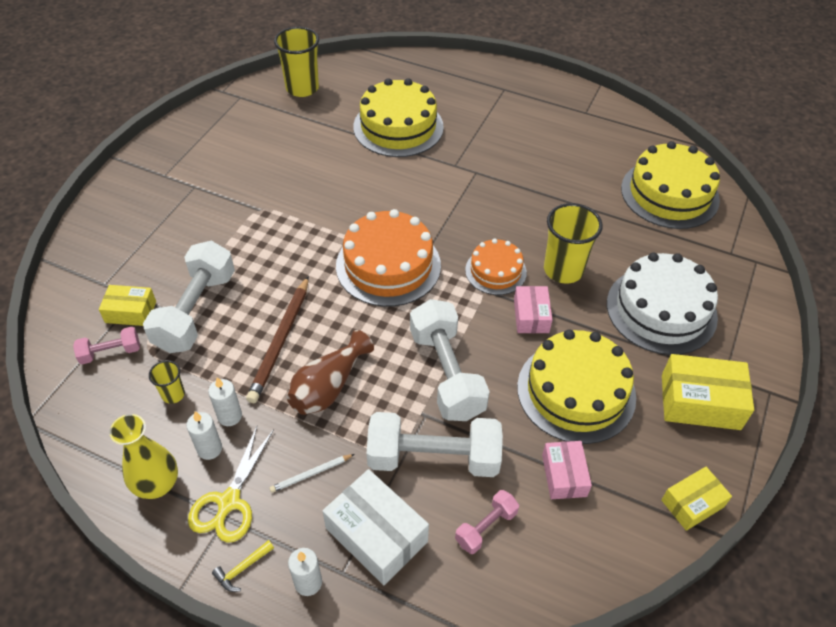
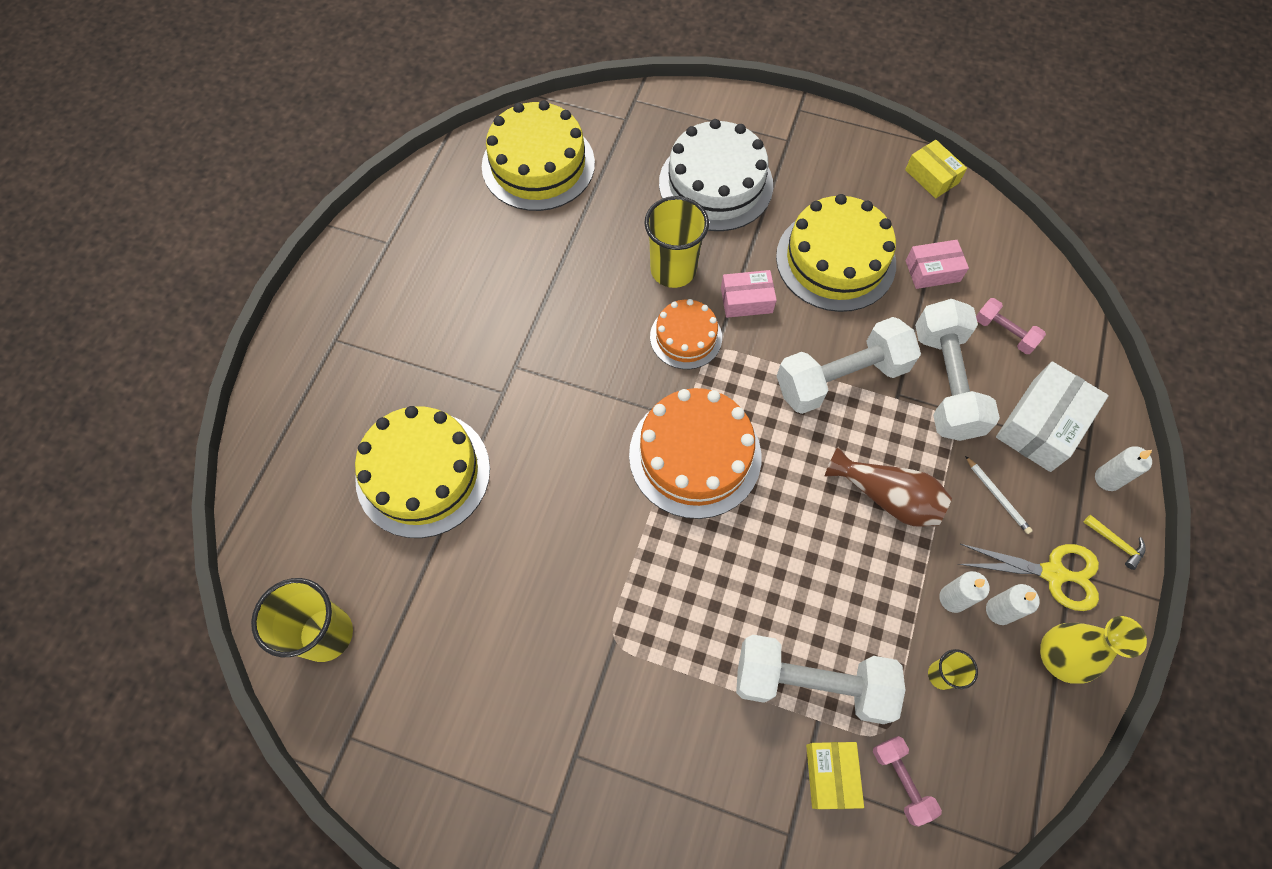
camera: 95 degrees left, 15 degrees up
brown pencil [246,276,309,403] -> none
yellow box [662,354,754,430] -> none

